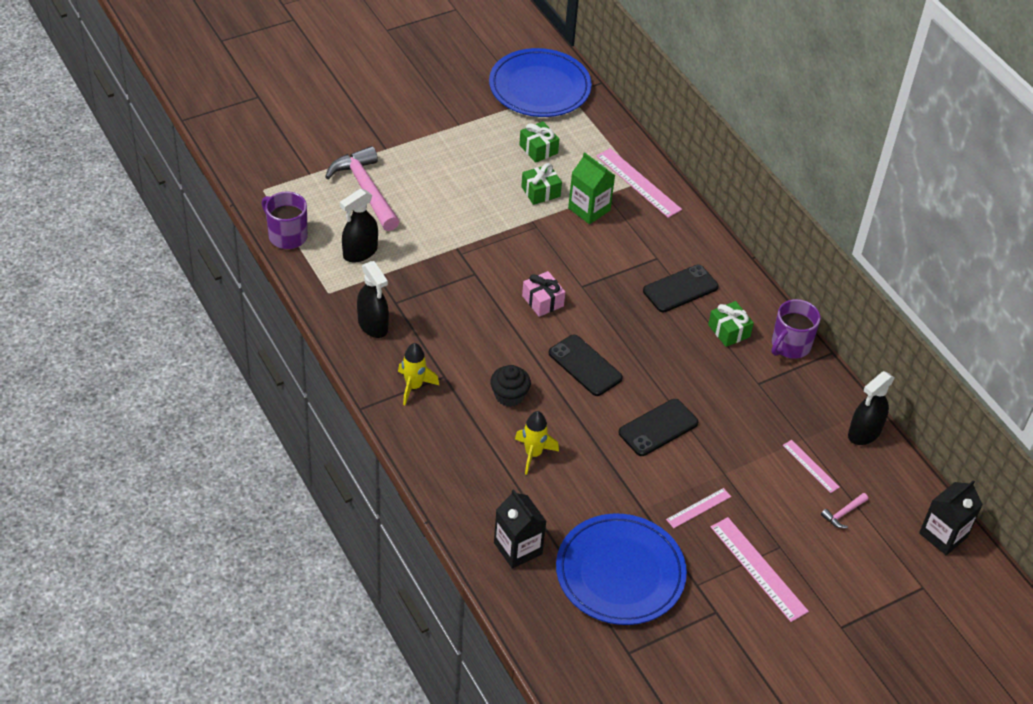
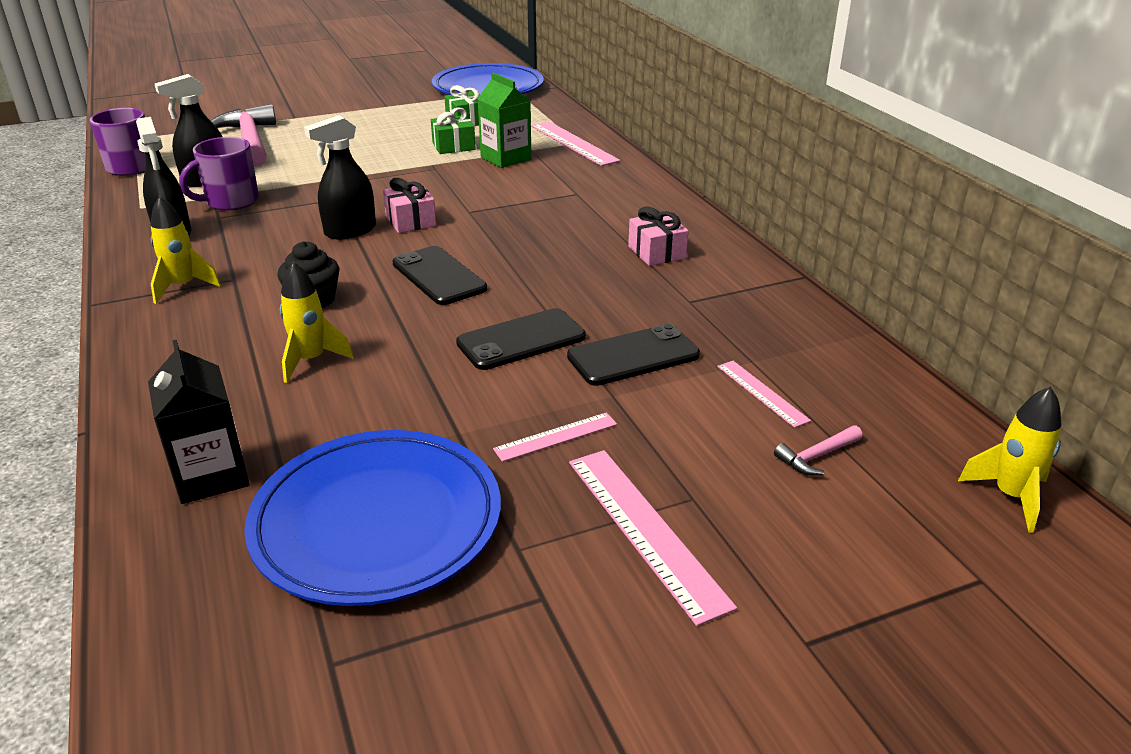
camera: 10 degrees right, 15 degrees down
black phone [643,265,719,312] -> black phone moved to [567,324,700,386]
green gift [708,301,754,347] -> pink gift [628,207,689,266]
purple mug [772,299,821,359] -> purple mug moved to [179,137,259,211]
black spray bottle [848,371,895,445] -> black spray bottle moved to [304,115,376,240]
black carton [919,480,983,555] -> yellow rocket [958,386,1061,533]

